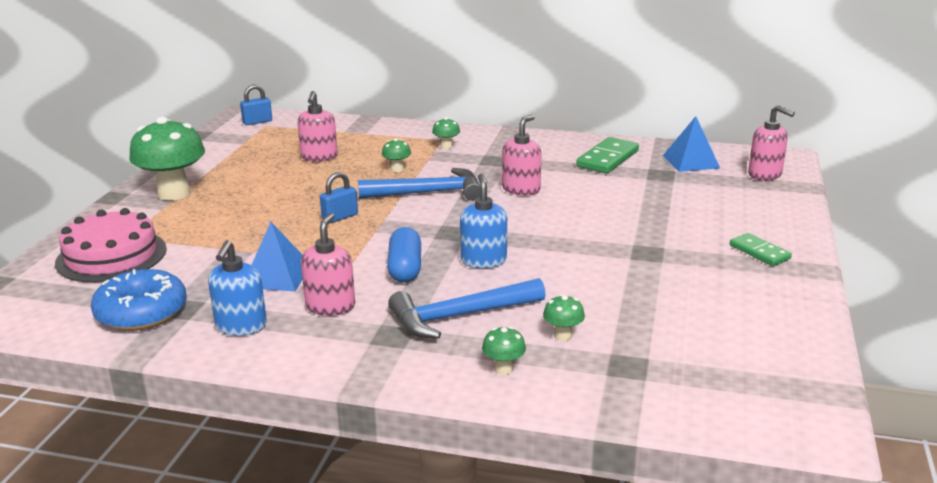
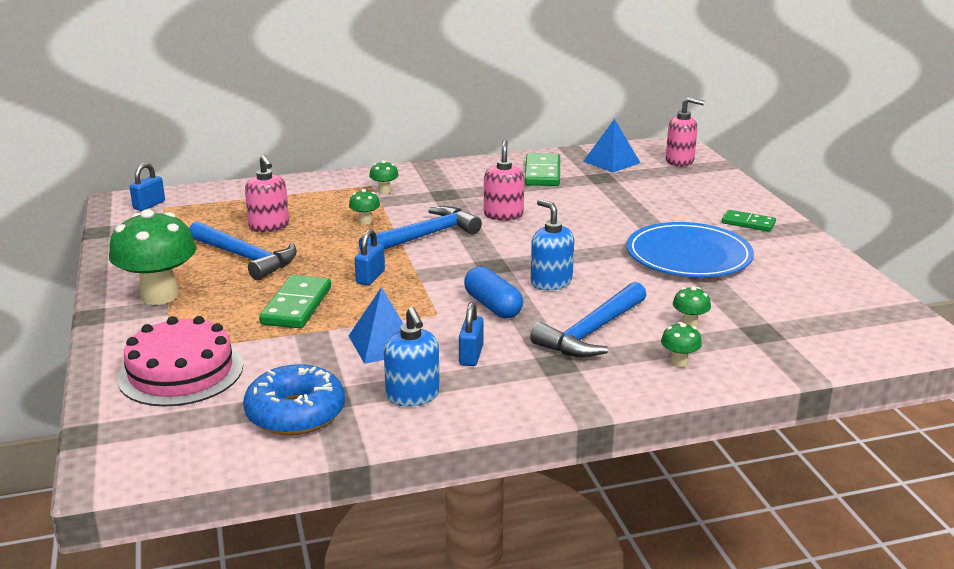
camera: 30 degrees left, 0 degrees up
pink soap dispenser [301,213,355,316] -> blue padlock [459,302,483,366]
none -> blue hammer [189,221,297,280]
none -> green domino [259,275,331,328]
none -> blue plate [627,222,754,278]

